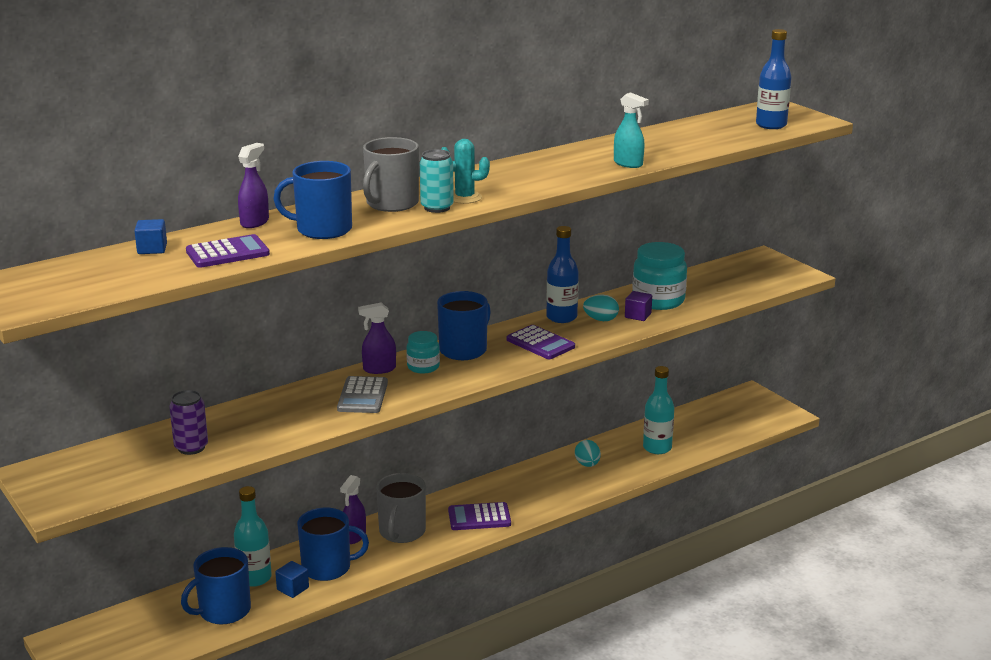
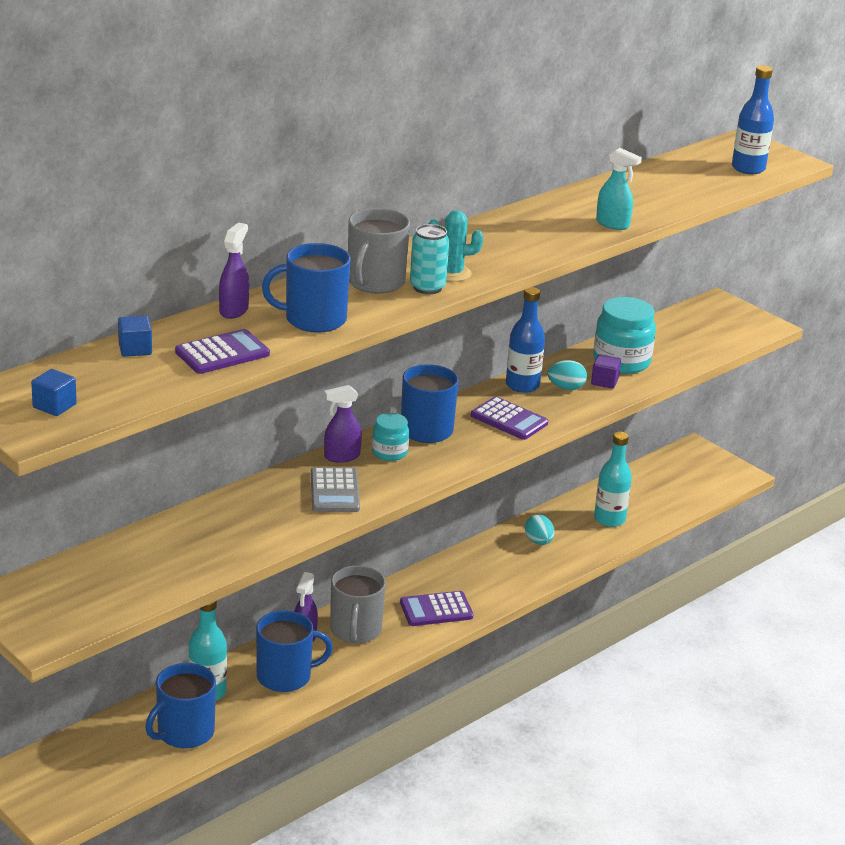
camera: 10 degrees left, 5 degrees up
purple can [169,390,208,455] -> none
blue cube [275,561,309,598] -> blue cube moved to [31,369,77,416]

